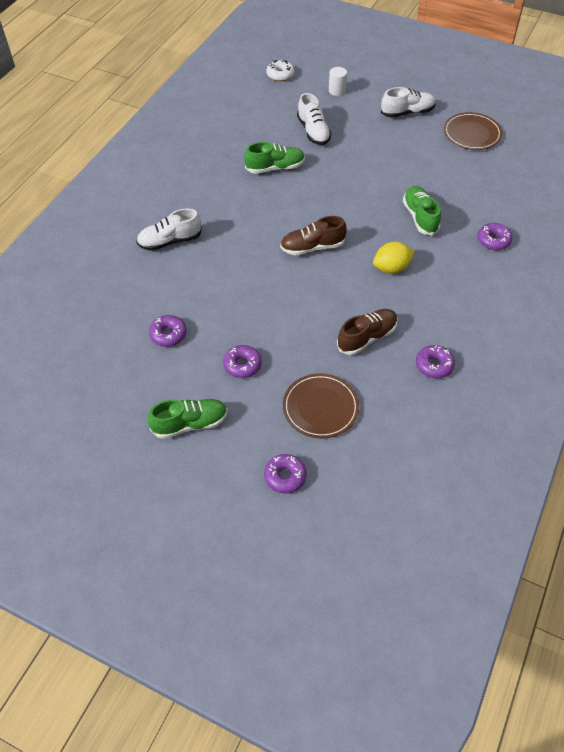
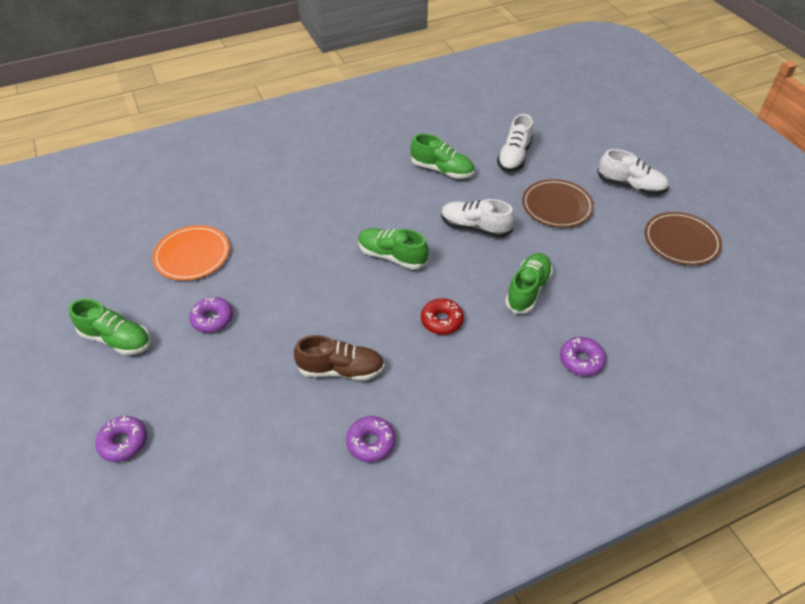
camera: 40 degrees right, 5 degrees down
white shoe [136,208,202,251] -> white shoe moved to [441,199,514,237]
purple donut [149,315,186,347] -> orange plate [153,225,230,281]
white donut [266,60,294,81] -> none
brown shoe [280,216,347,256] -> green shoe [358,228,429,270]
brown plate [283,373,359,438] -> brown plate moved to [522,179,594,228]
white cylinder [329,67,347,96] -> none
yellow lemon [373,242,415,274] -> red donut [421,298,464,335]

